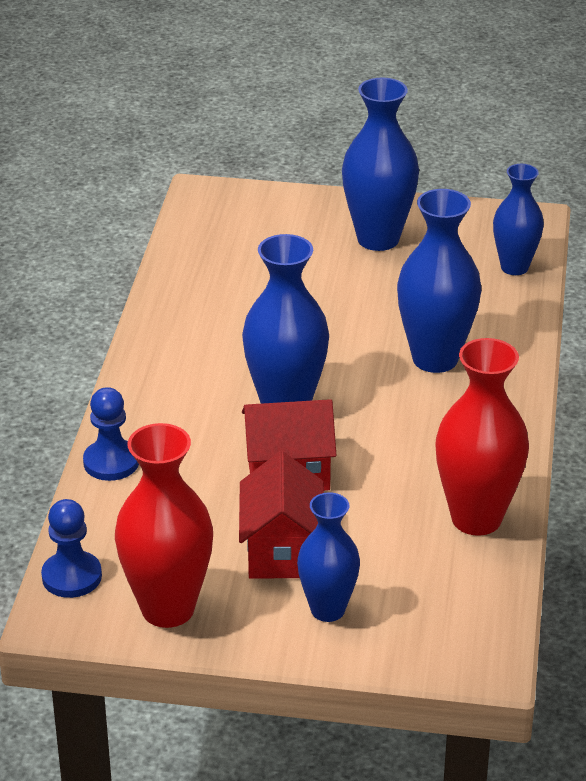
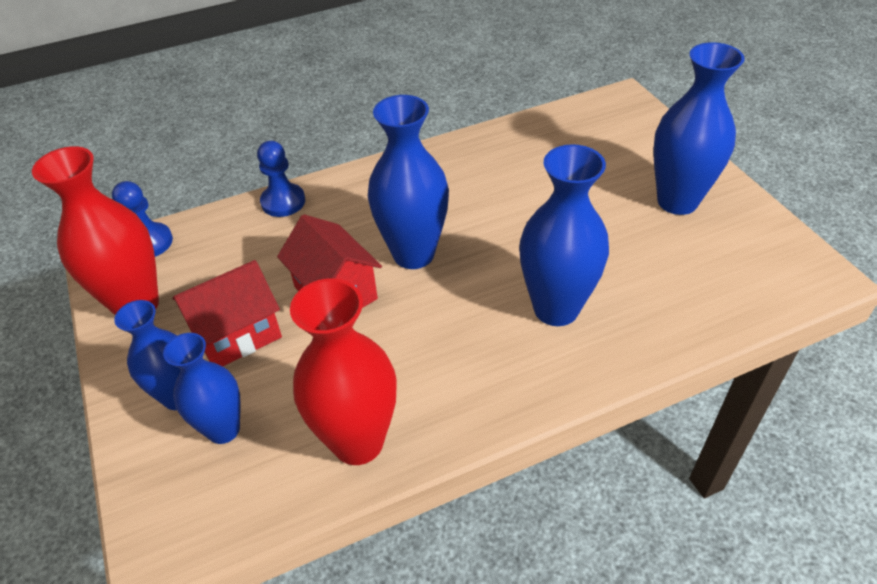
camera: 60 degrees right, 10 degrees up
blue vase [493,164,544,275] -> blue vase moved to [163,333,241,444]

